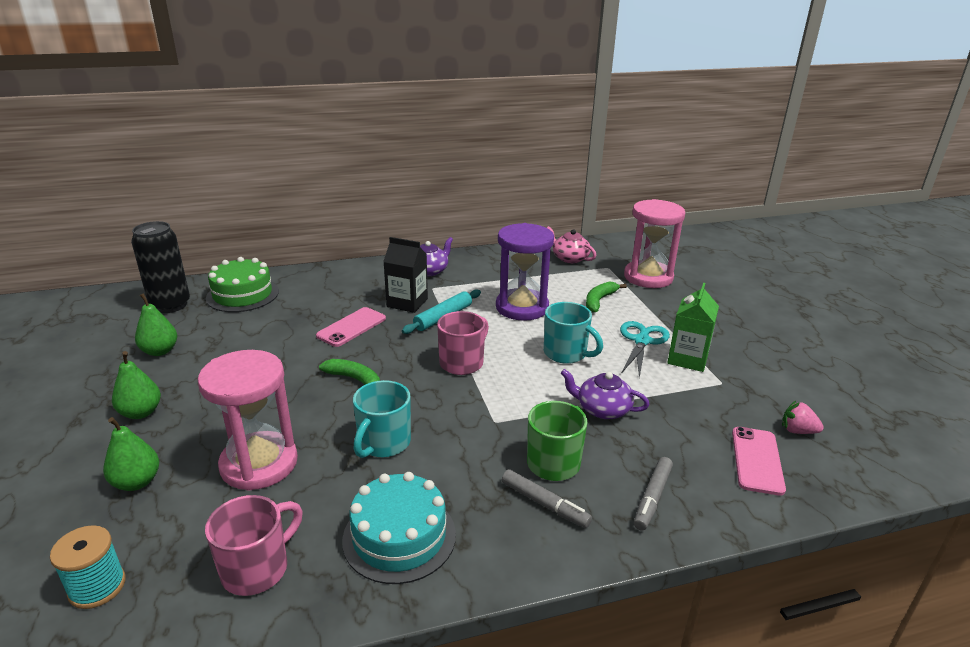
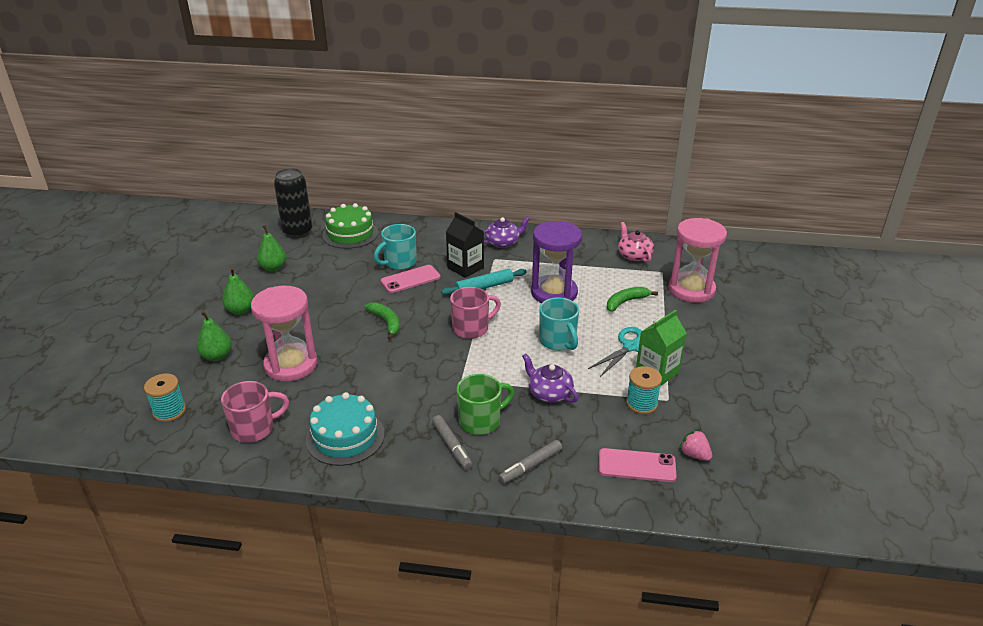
camera: 25 degrees right, 5 degrees up
turquoise mug [353,380,411,458] -> turquoise mug moved to [374,224,417,270]
pink phone [732,427,786,496] -> pink phone turned 60 degrees clockwise [599,448,677,482]
none -> turquoise spool [626,366,662,414]

